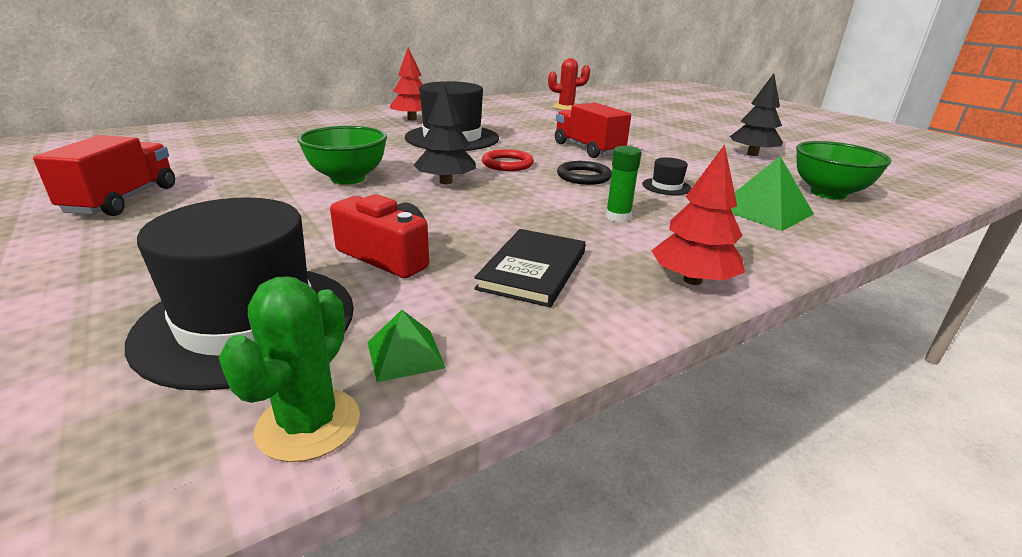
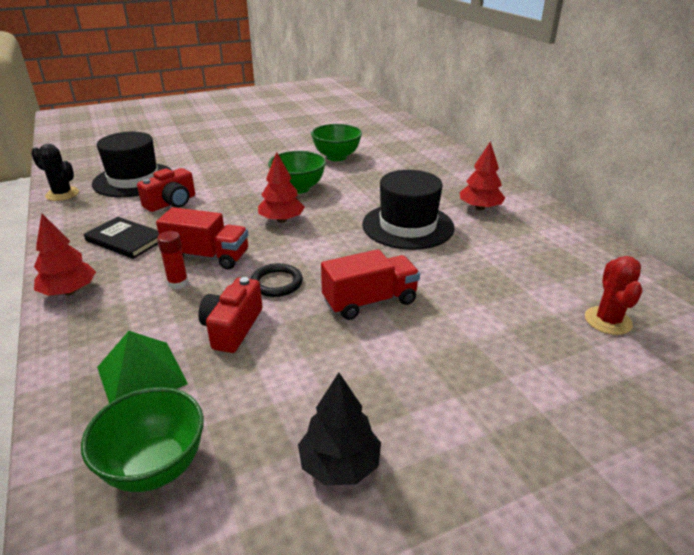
camera: 100 degrees right, 5 degrees up
red truck [33,135,175,216] -> red truck moved to [156,207,249,270]
green cactus [219,276,360,462] -> black cactus [31,144,79,201]
green pyramid [367,310,446,382] -> none
black tree [414,82,476,184] -> red tree [258,152,305,223]
red ring [482,149,534,171] -> none
green glue stick [606,146,642,222] -> red glue stick [157,231,188,289]
black hat [642,157,692,195] -> red camera [198,277,262,353]
none -> green bowl [311,124,362,161]

